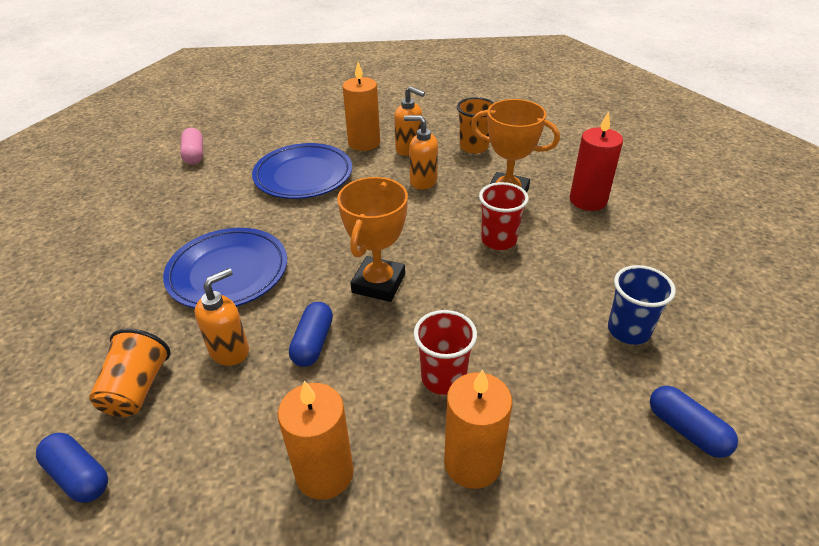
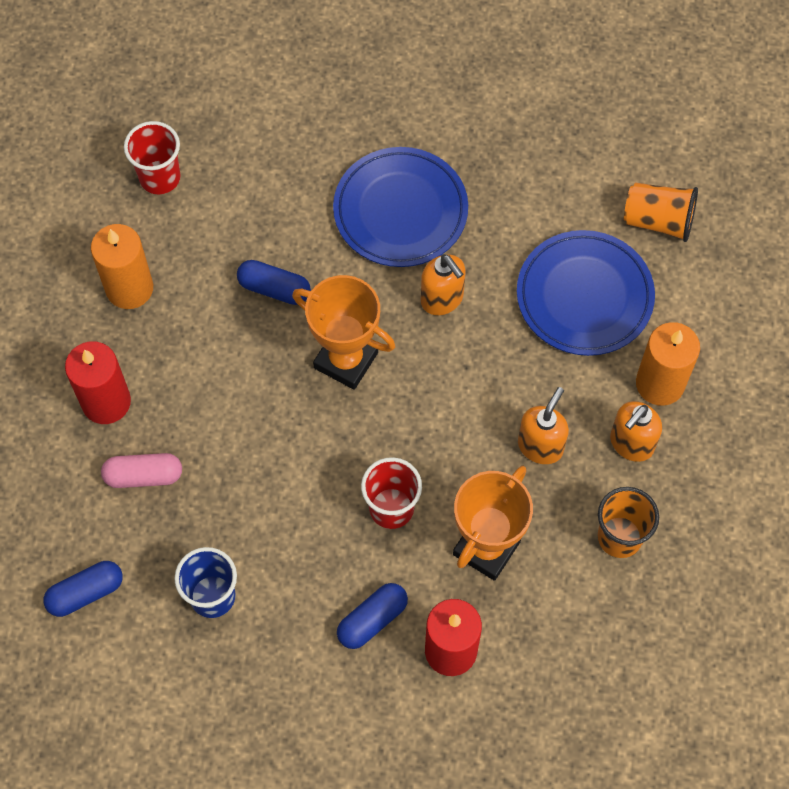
camera: 100 degrees right, 25 degrees up
blue capsule [36,433,108,503] -> blue capsule moved to [337,583,408,649]
orange cup [89,328,171,417] -> orange cup moved to [624,182,698,242]
pink capsule [180,128,203,165] -> pink capsule moved to [101,453,182,488]
orange soap dispenser [195,268,249,366] -> orange soap dispenser moved to [421,254,466,315]
red cup [414,310,477,395] -> red cup moved to [124,121,180,194]
orange candle [444,369,512,489] -> red candle [65,341,131,424]

